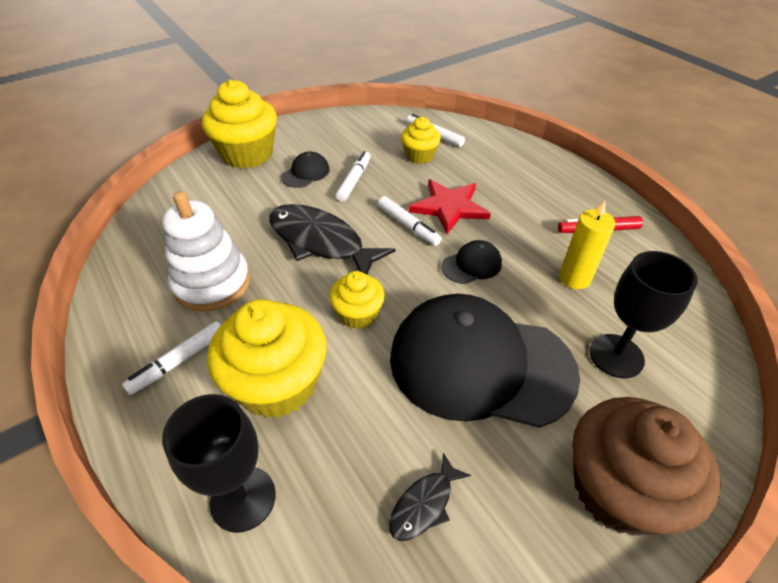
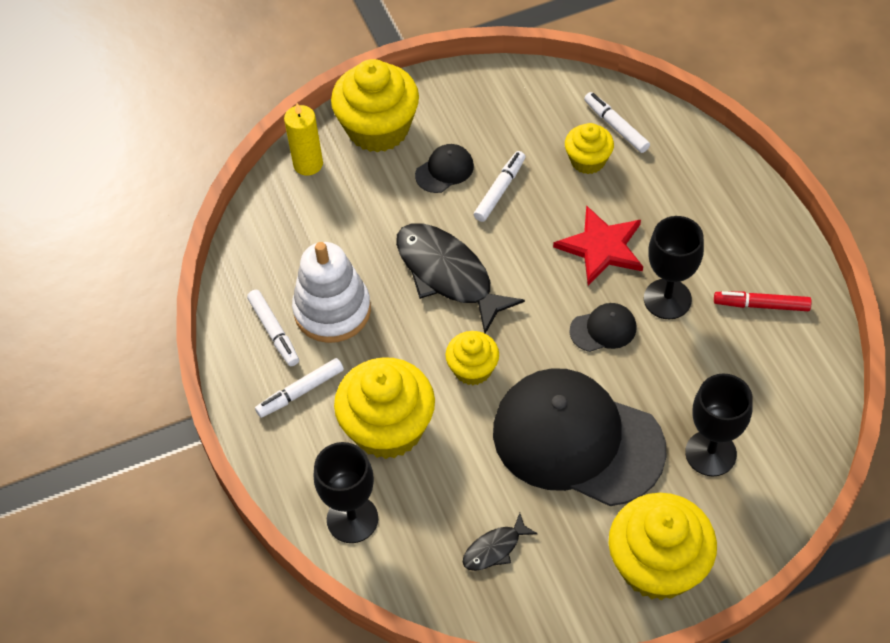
camera: 15 degrees right, 10 degrees up
white marker [378,196,442,246] -> white marker moved to [247,290,299,366]
yellow candle [559,201,615,289] -> yellow candle moved to [284,103,323,176]
brown cupcake [572,397,721,536] -> yellow cupcake [609,493,717,600]
none -> black goblet [644,216,704,319]

